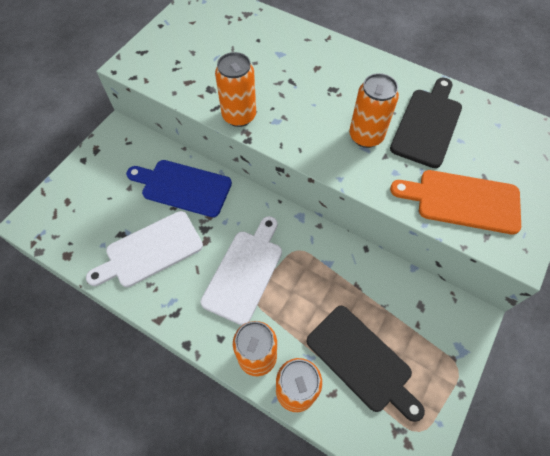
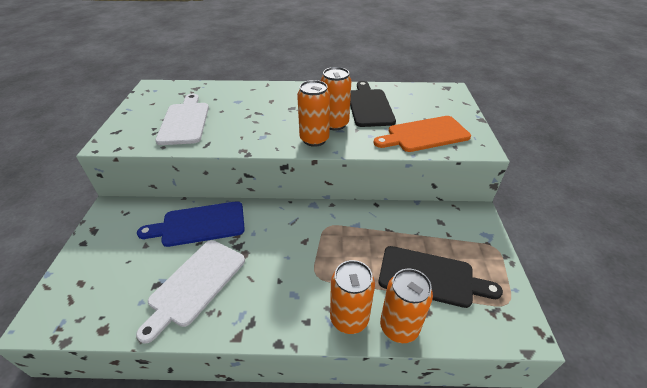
camera: 30 degrees left, 20 degrees down
white cutting board [200,216,282,325] -> white cutting board moved to [155,94,209,145]
orange can [215,52,256,127] -> orange can moved to [297,80,330,147]

